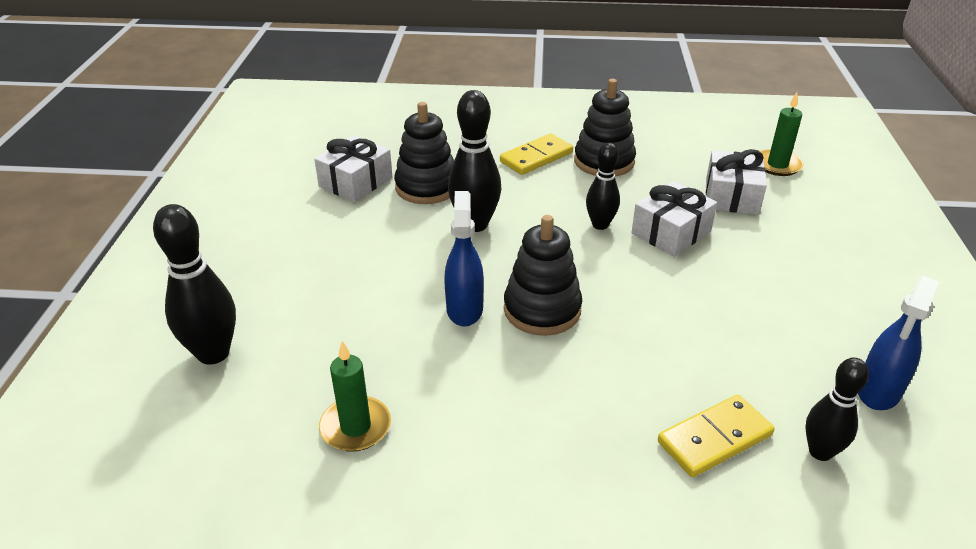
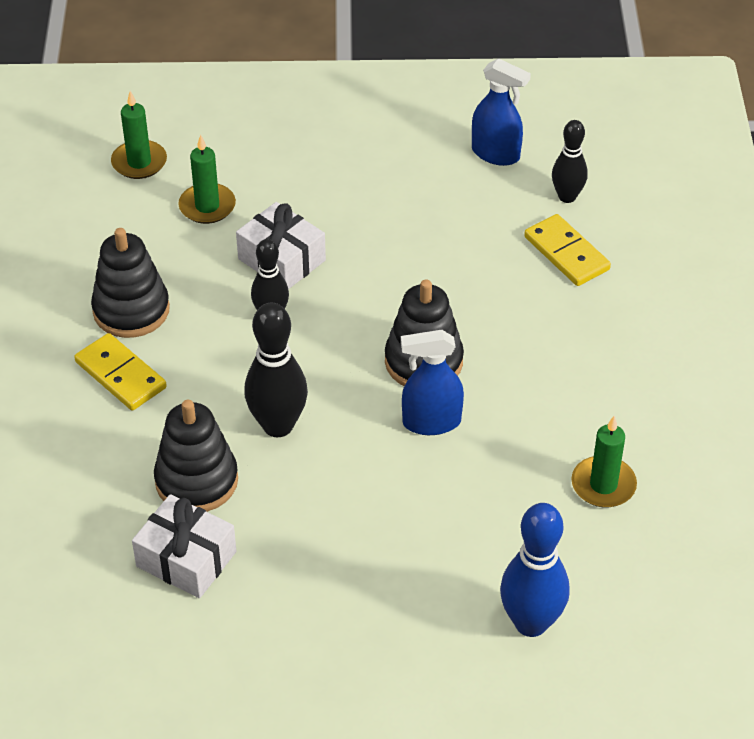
camera: 95 degrees left, 10 degrees up
black bowling pin [153,204,236,365] -> blue bowling pin [500,503,570,637]
white gift [706,149,767,215] -> green candle [178,135,236,224]

